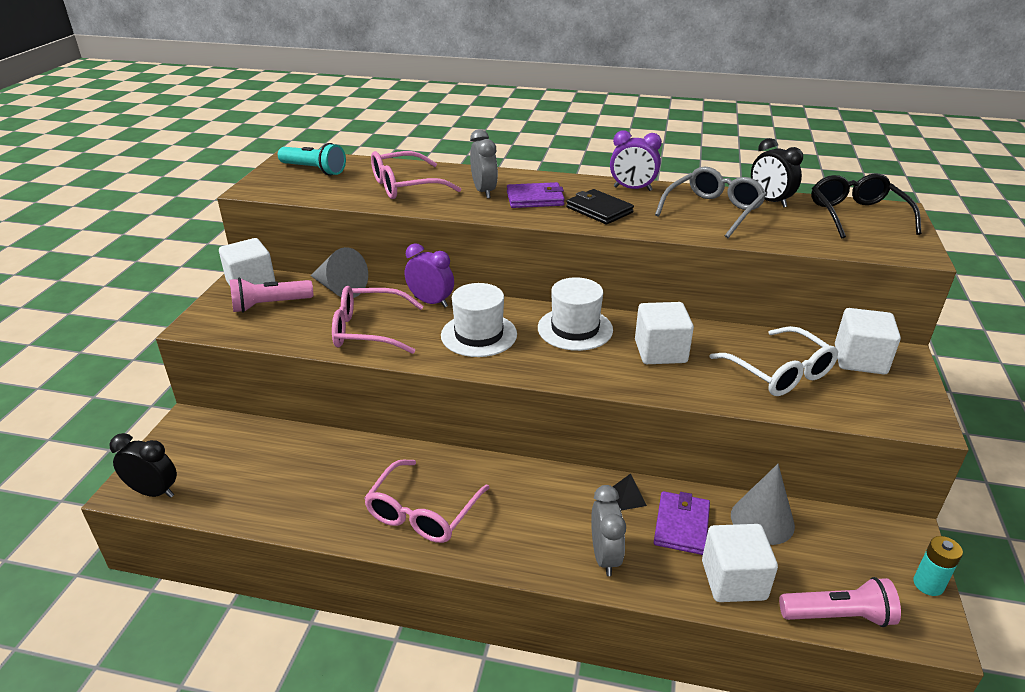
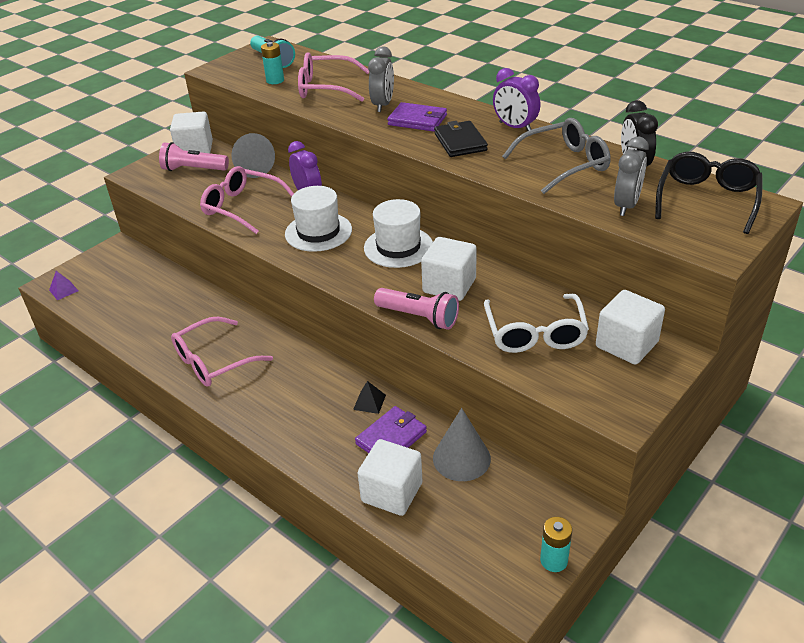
camera: 30 degrees right, 5 degrees up
black clock [109,433,177,498] -> purple pyramid [49,271,78,300]
grey clock [591,485,626,576] -> grey clock moved to [614,137,649,216]
pink flashlight [779,577,901,627] -> pink flashlight moved to [374,288,459,330]
none -> turquoise battery [261,42,284,84]

